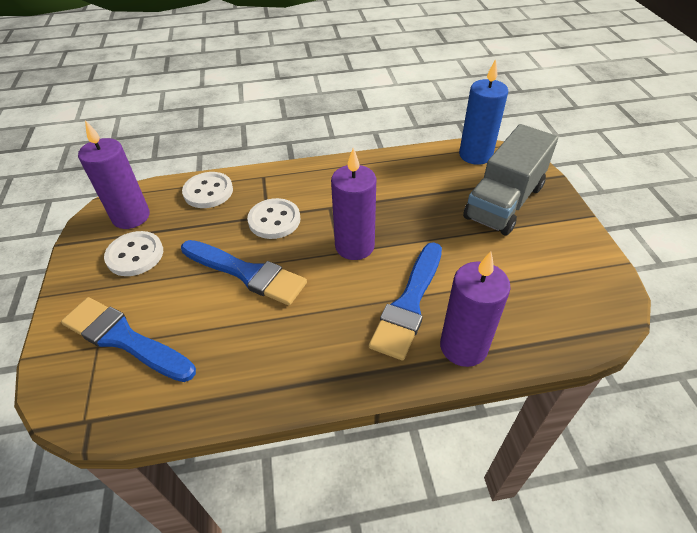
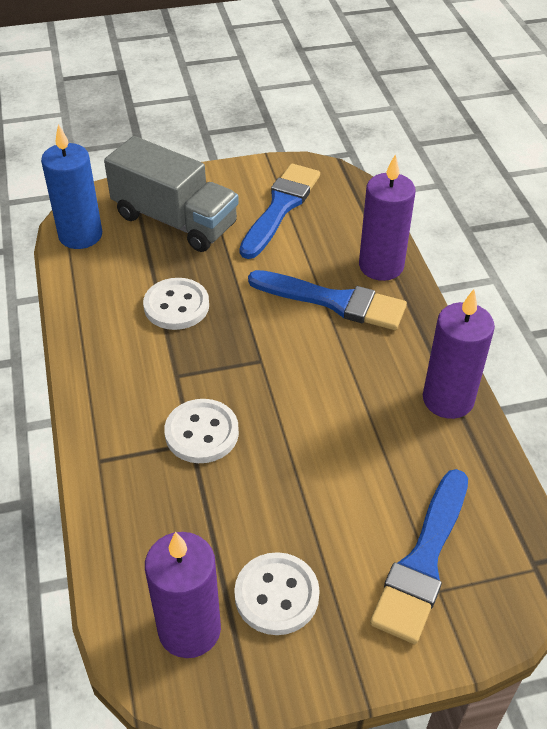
camera: 95 degrees left, 0 degrees up
blue brush [181,240,307,305] -> blue brush moved to [240,164,320,259]
white button [182,172,233,208] -> white button moved to [143,278,209,330]
purple candle [331,148,376,260] -> purple candle moved to [423,289,495,419]

